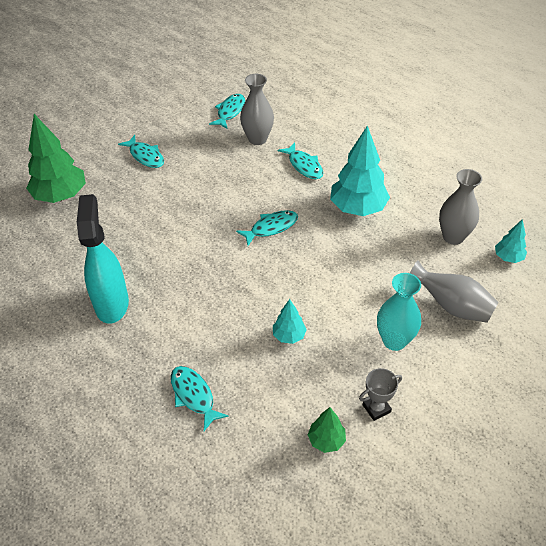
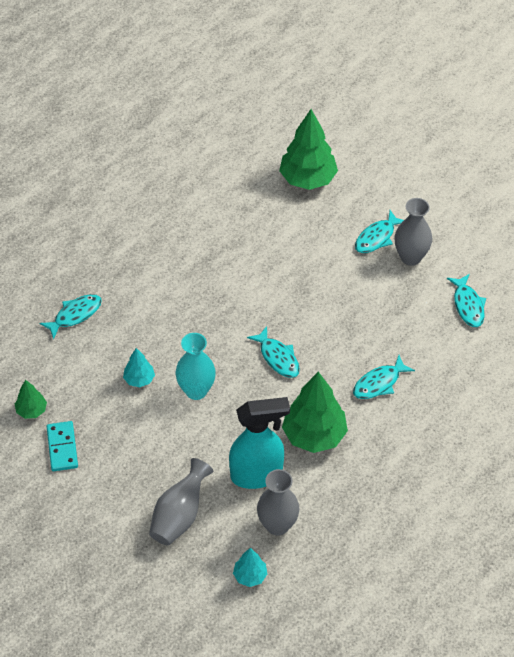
camera: 85 degrees right, 5 degrees up
turquoise spray bottle [77,194,129,324] -> turquoise spray bottle moved to [229,397,290,489]
turquoise fish [209,94,245,129] -> turquoise fish turned 60 degrees clockwise [447,274,486,327]
grey vase [240,74,274,145] -> grey vase moved to [395,198,432,266]
turquoise tree [330,125,390,216] -> green tree [282,372,348,453]
grey trophy [359,368,402,421] -> turquoise domino [46,421,78,471]
turquoise vase [377,273,421,351] -> turquoise vase moved to [175,333,216,400]

